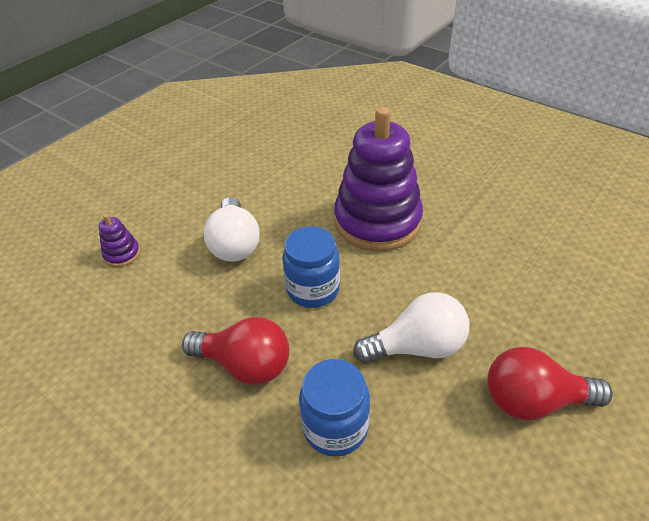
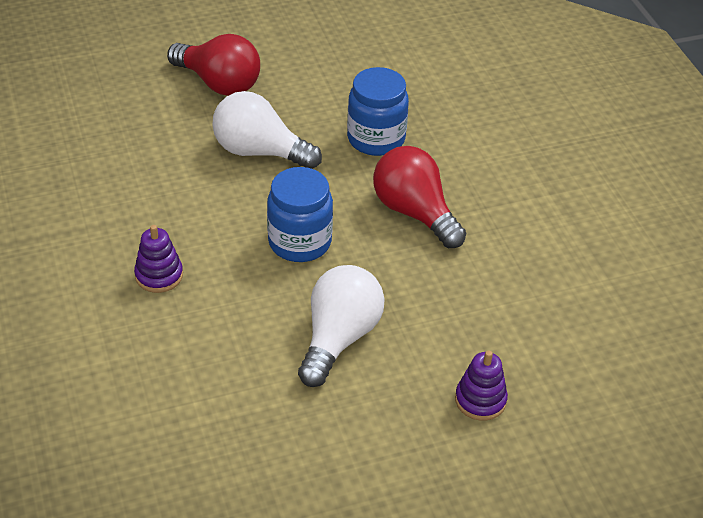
camera: 150 degrees left, 0 degrees up
purple stacking toy [334,107,423,251] -> purple stacking toy [134,225,183,293], size x0.40

